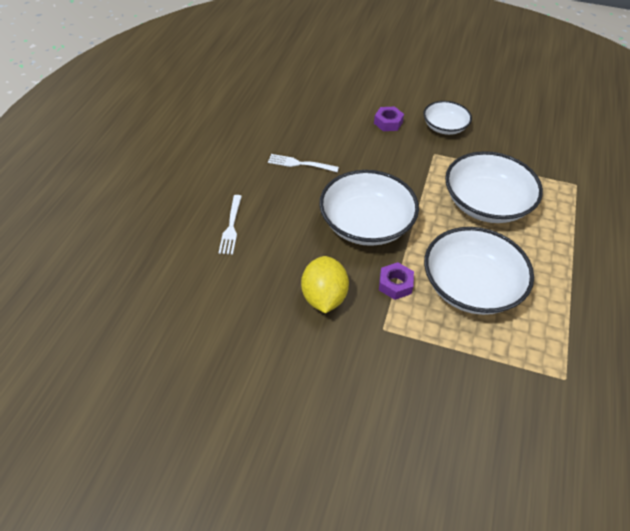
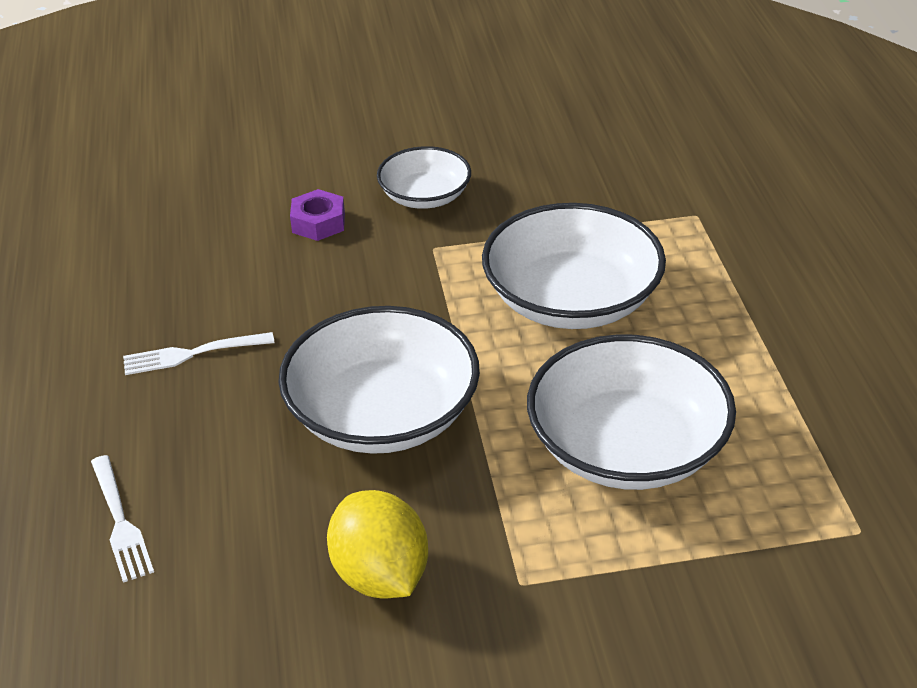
camera: 25 degrees left, 10 degrees down
purple nut [379,262,414,300] -> none

